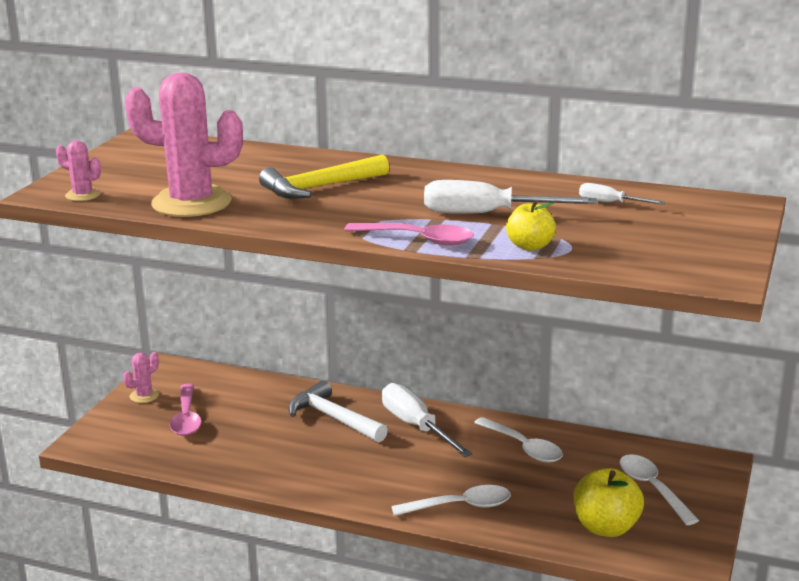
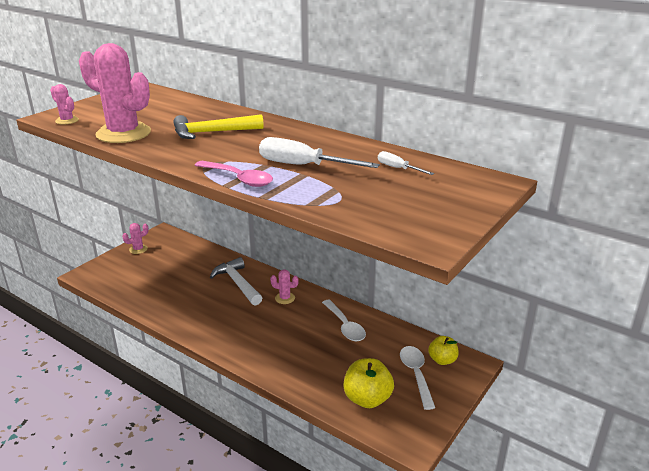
camera: 15 degrees right, 5 degrees up
pink spoon [169,384,202,436] -> none
white screwdriver [382,383,472,457] -> pink cactus [270,270,299,304]
white spoon [391,485,511,516] -> none
yellow apple [506,200,556,251] -> yellow apple moved to [428,336,459,365]

